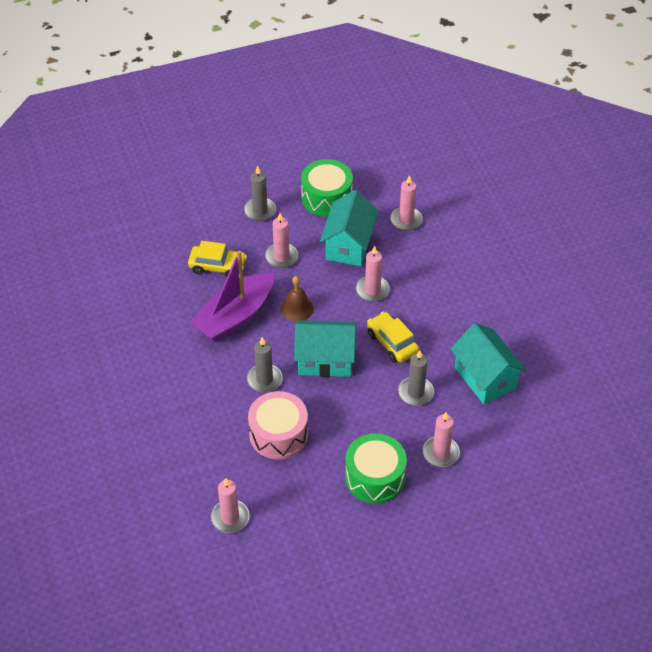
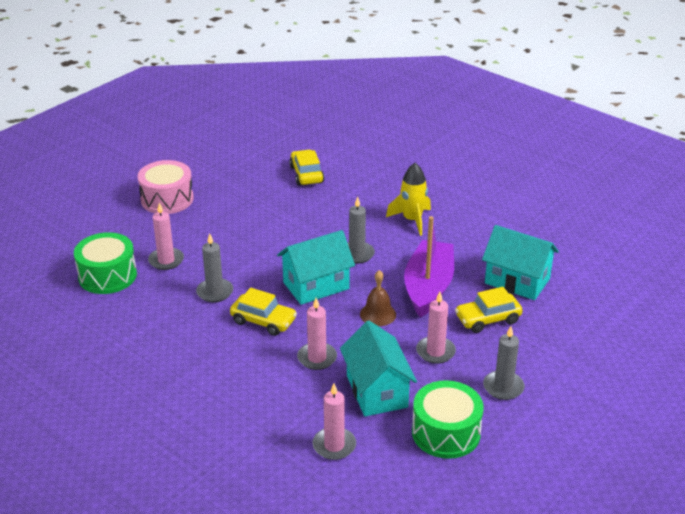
camera: 150 degrees right, 15 degrees down
pink candle [211,478,250,533] -> yellow car [289,150,324,185]
pink drum [248,391,308,460] -> pink drum moved to [138,160,194,214]
green drum [345,433,407,504] -> green drum moved to [74,232,137,294]
turquoise house [451,323,526,404] -> turquoise house moved to [482,225,559,300]
none -> yellow rocket [386,163,431,236]

